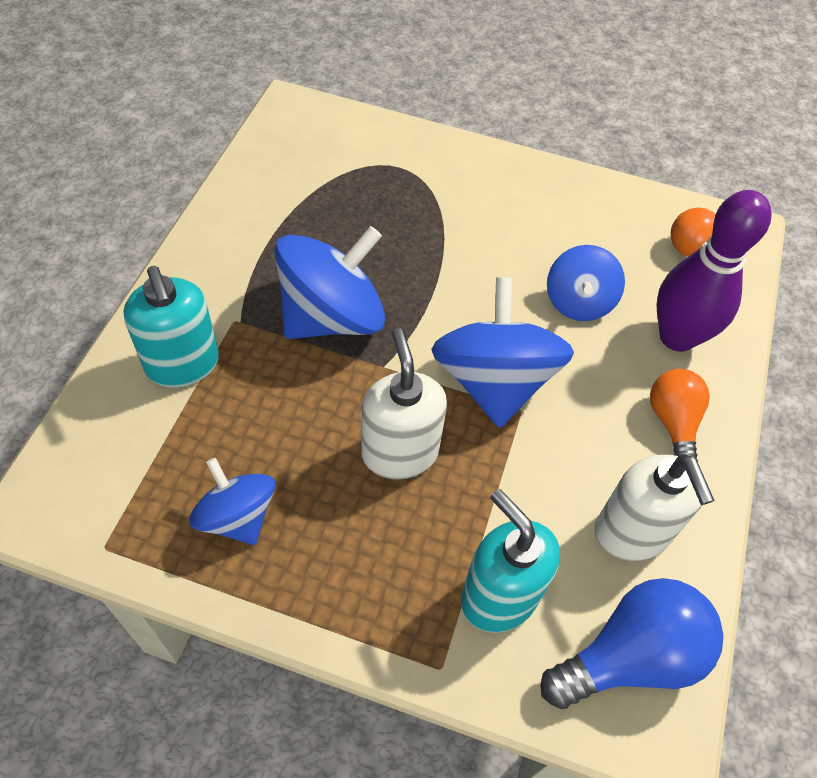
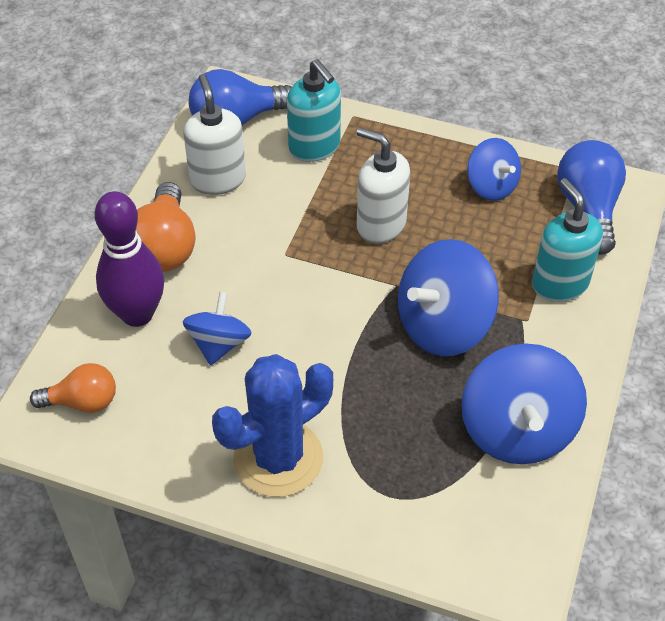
camera: 175 degrees left, 5 degrees down
white soap dispenser [361,328,447,480] -> white soap dispenser turned 135 degrees clockwise [357,127,410,244]
blue spinning top [431,278,574,428] -> blue spinning top moved to [461,344,587,464]
orange light bulb [650,369,710,462] -> orange light bulb [136,182,196,272], size x1.54
none -> blue cactus [212,354,333,497]
none -> blue light bulb [557,140,626,255]

